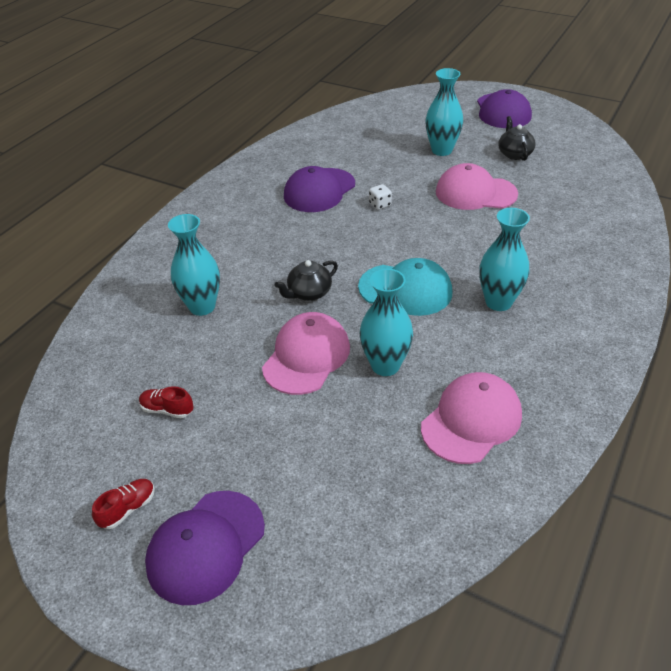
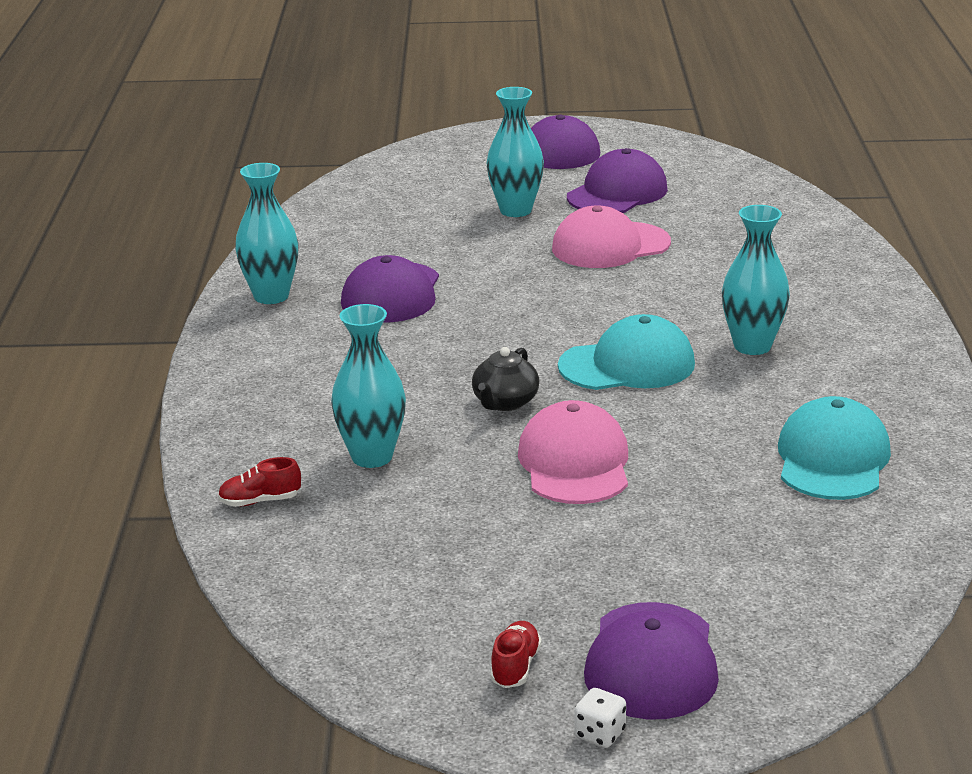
camera: 30 degrees left, 15 degrees down
red shoe [139,386,194,418] -> red shoe moved to [218,457,301,507]
turquoise vase [360,269,413,376] -> turquoise vase moved to [235,163,299,304]
white dice [369,184,392,210] -> white dice moved to [574,688,626,748]
pink cap [421,372,522,464] -> turquoise cap [778,396,891,500]
black teapot [499,116,535,161] -> purple cap [567,148,668,213]

